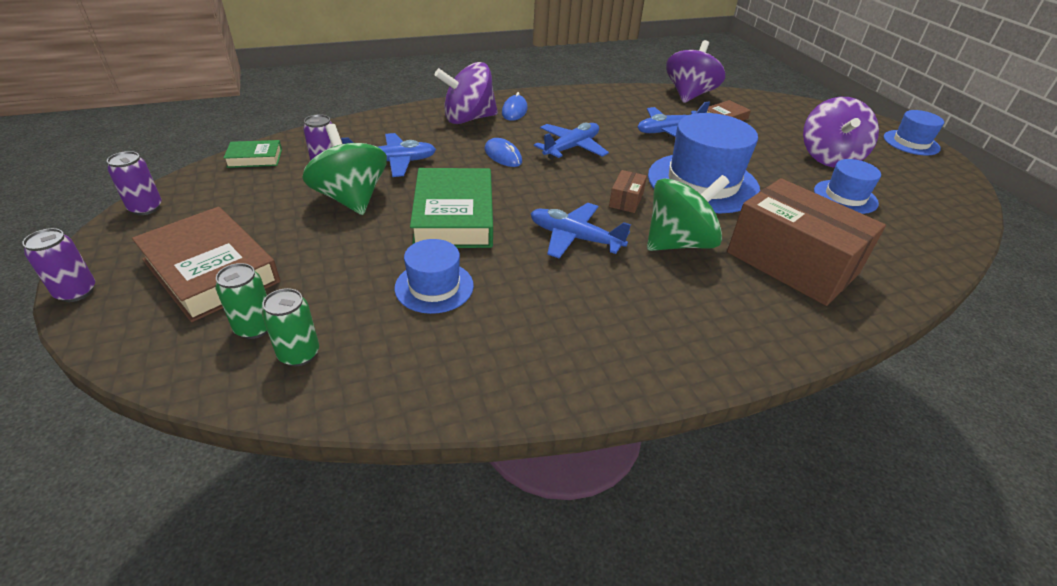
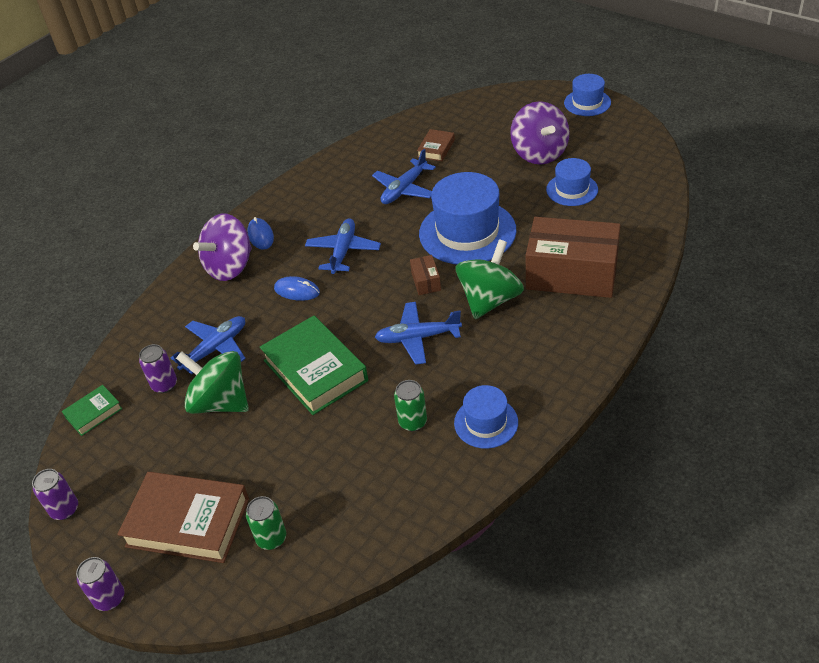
camera: 25 degrees left, 5 degrees up
green can [262,288,319,366] -> green can moved to [394,380,427,431]
blue hat [394,239,474,314] -> blue hat moved to [454,385,518,449]
purple spinning top [666,40,725,103] -> none

